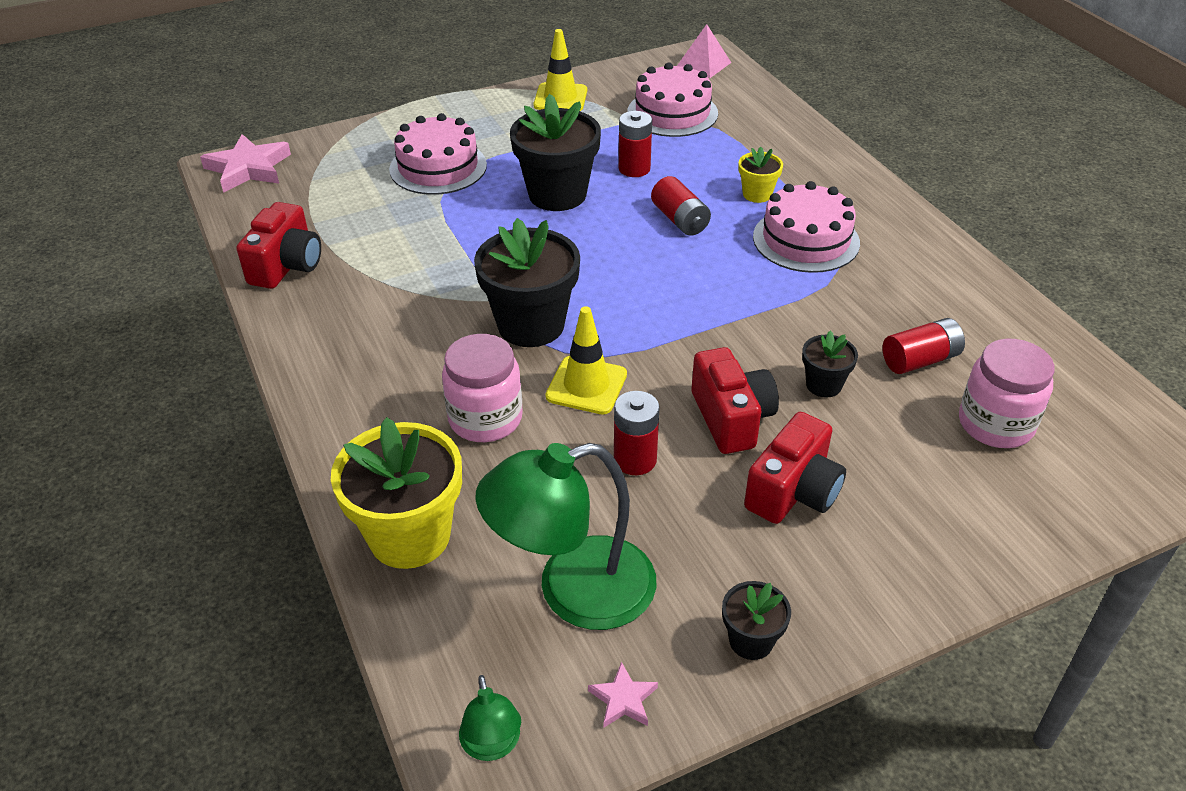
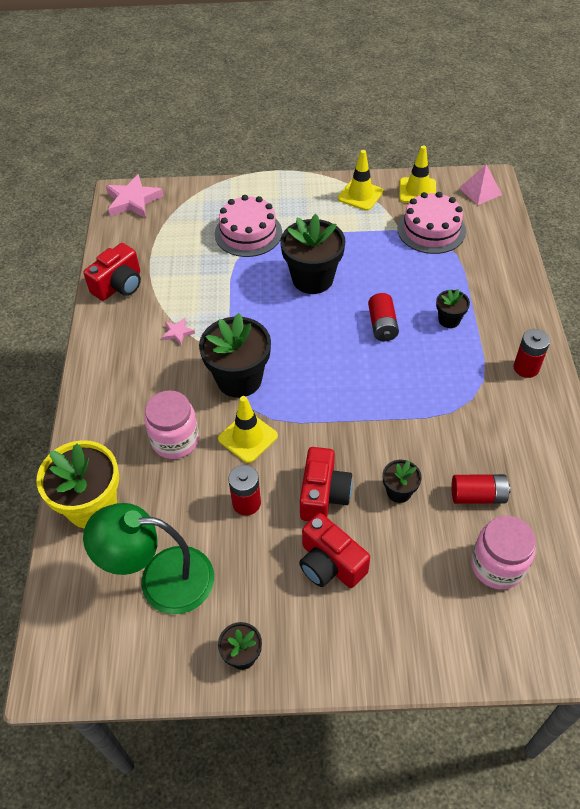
camera: 25 degrees right, 10 degrees up
green lamp [459,675,521,761] -> none
pink star [588,662,658,727] -> pink star moved to [162,318,195,345]
red battery [619,111,652,177] -> red battery moved to [514,329,550,378]
yellow flower pot [738,147,783,203] -> black flower pot [436,289,470,328]
red camera [744,412,846,524] -> red camera turned 75 degrees clockwise [299,513,370,588]
pink cake [753,181,860,273] -> none
none -> yellow traffic cone [399,145,436,203]

